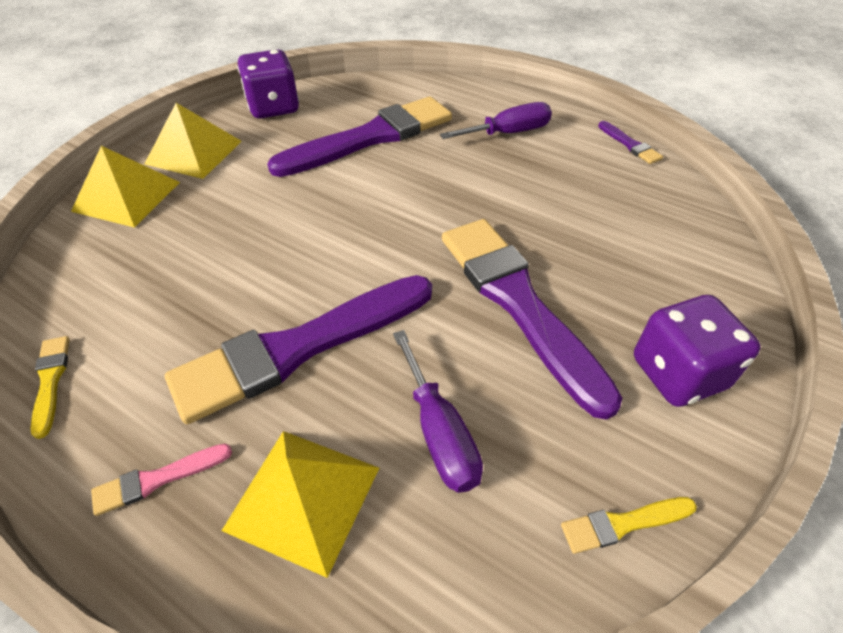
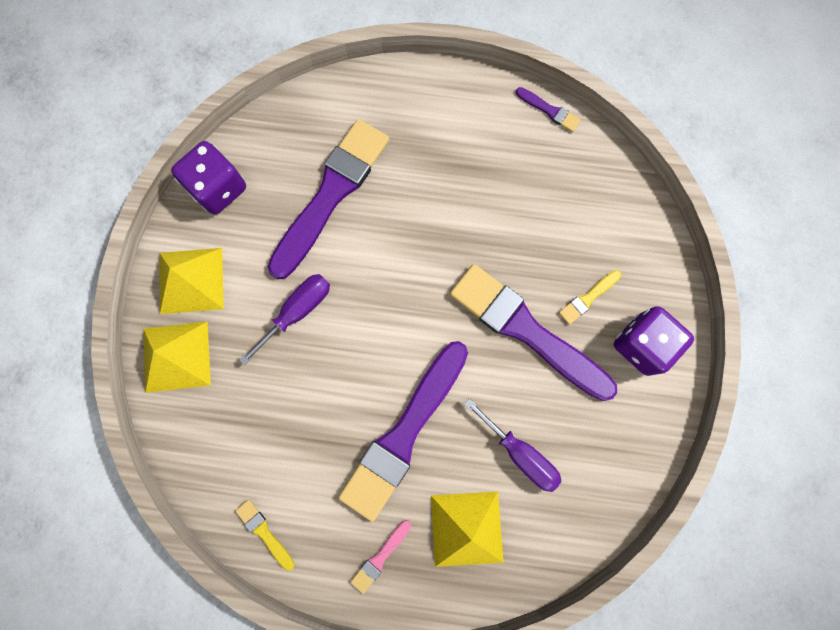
camera: 25 degrees left, 30 degrees up
purple screwdriver [440,102,552,139] -> purple screwdriver moved to [239,274,330,366]
yellow brush [561,497,697,554] -> yellow brush moved to [559,270,621,325]

